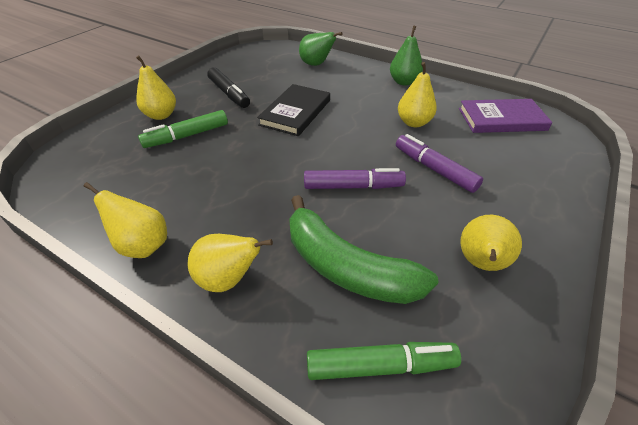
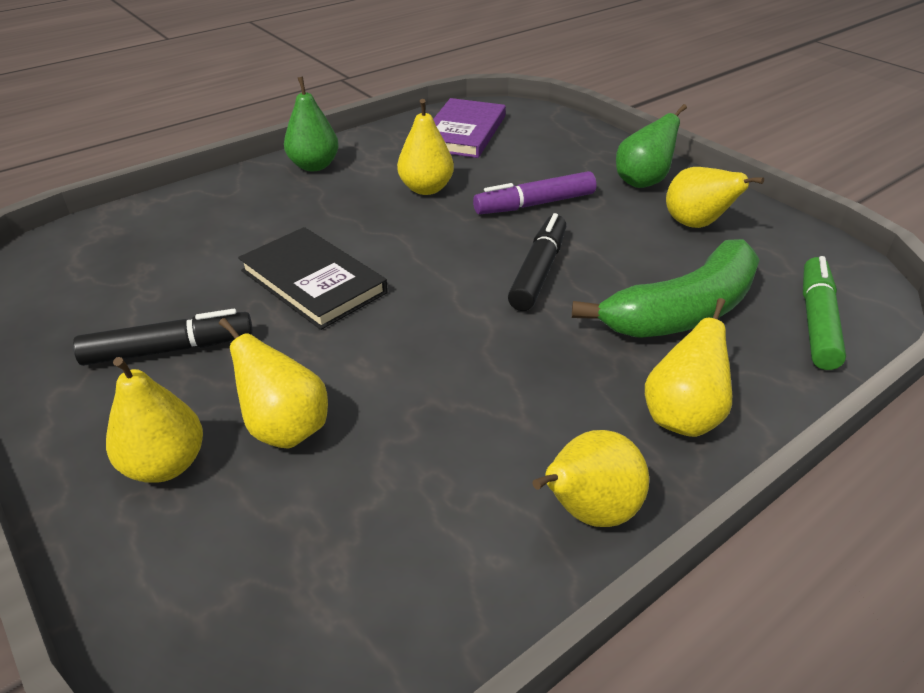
camera: 70 degrees left, 5 degrees down
green marker [138,110,228,148] -> yellow pear [219,318,328,449]
green pear [299,32,342,66] -> green pear moved to [616,104,687,188]
purple marker [304,168,406,189] -> black marker [508,213,566,311]

